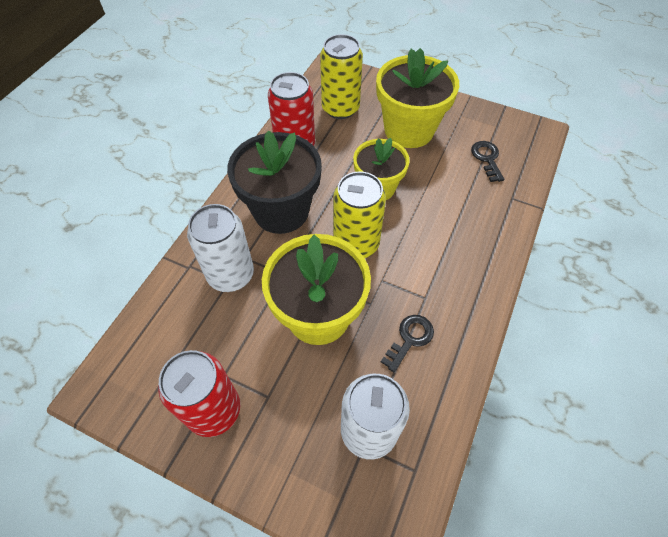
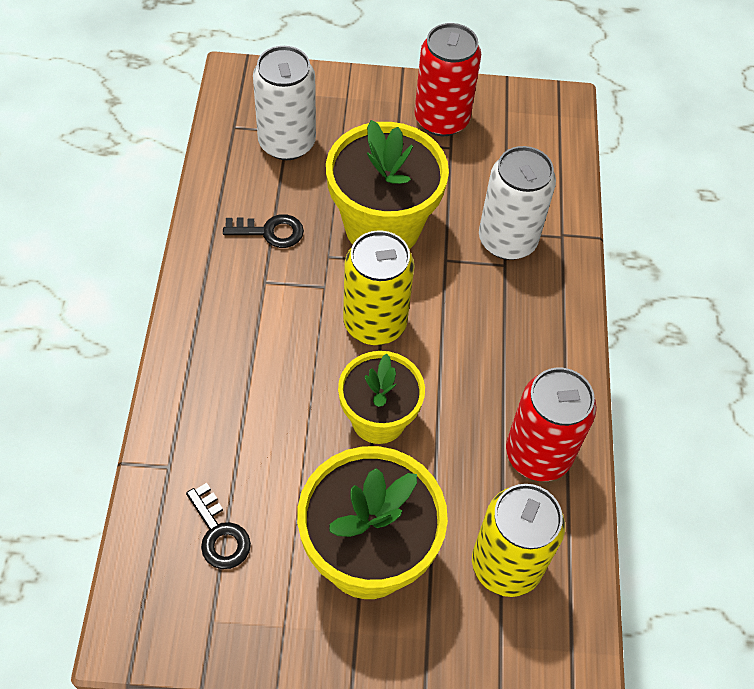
camera: 155 degrees right, 0 degrees up
black flower pot [227,130,322,234] -> none
black key [381,315,434,372] -> black key turned 105 degrees counterclockwise [223,214,304,248]

